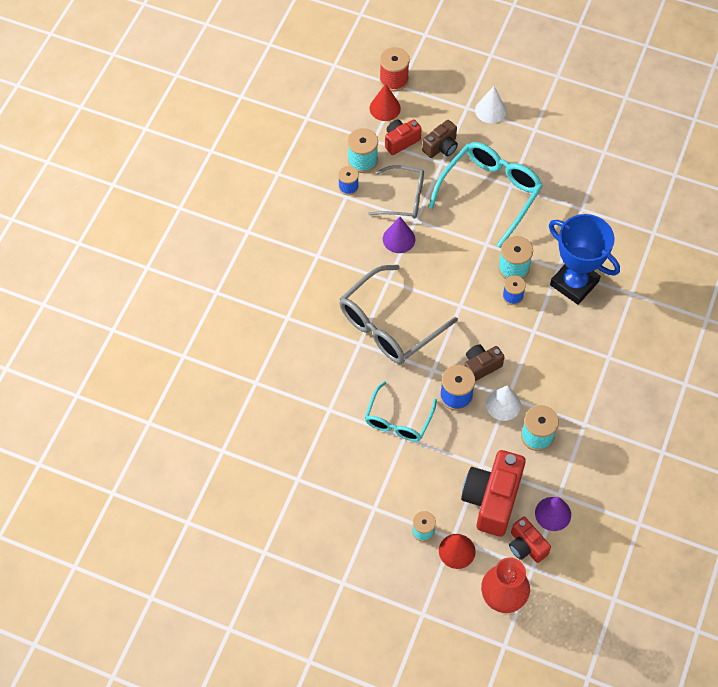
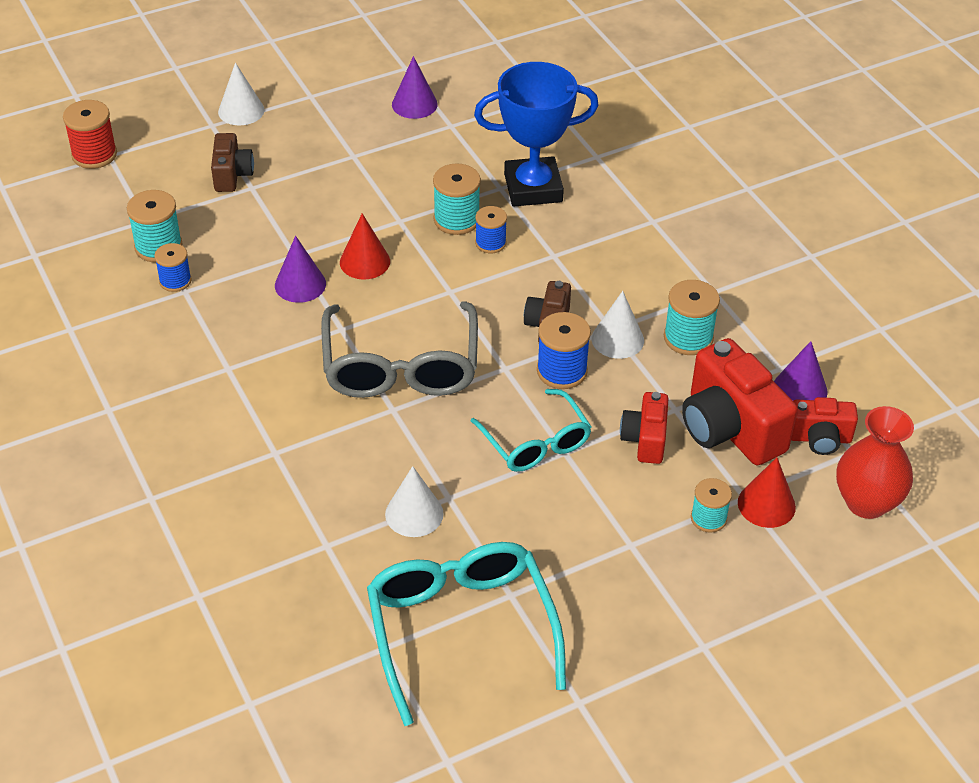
camera: 50 degrees left, 15 degrees down
grey glasses [368,165,424,219] -> none
red cone [369,84,401,121] -> red cone moved to [340,213,390,279]
red camera [385,119,422,155] -> red camera moved to [620,392,669,464]
turquoise glasses [428,142,543,248] -> turquoise glasses moved to [367,542,566,726]
none -> white cone [385,466,444,537]
none -> purple cone [392,56,438,119]

